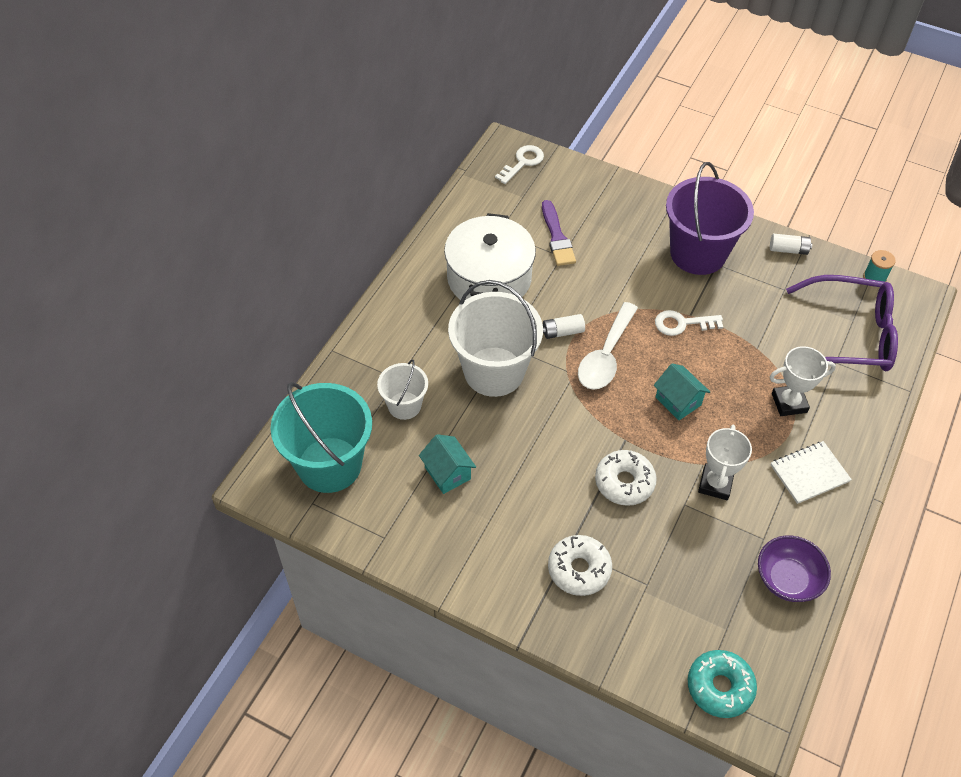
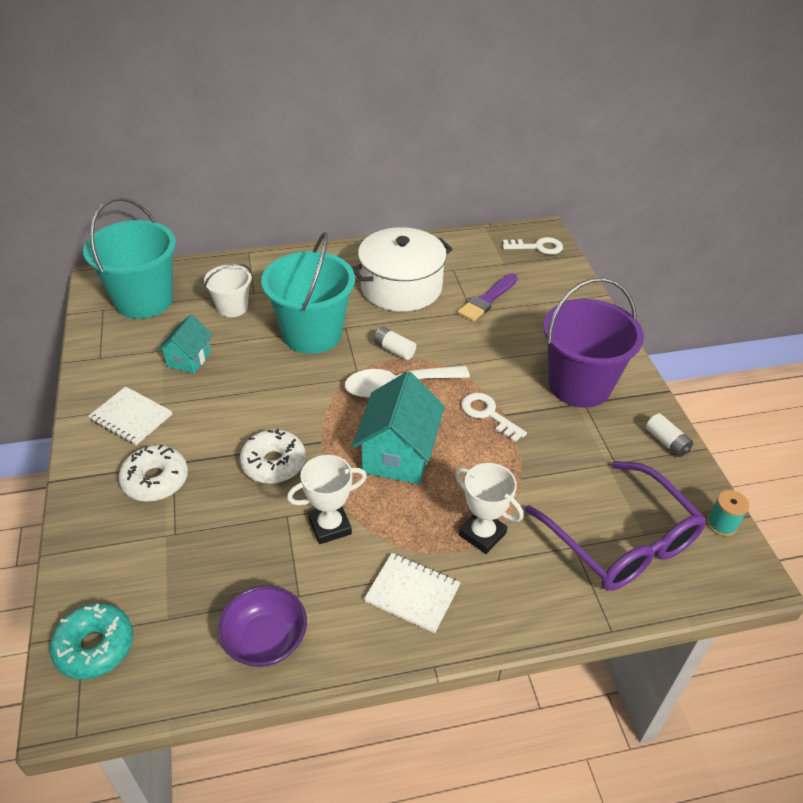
camera: 50 degrees right, 10 degrees down
white bucket [448,280,543,397] -> turquoise bucket [261,232,355,354]
turquoise house [654,363,710,420] -> turquoise house [352,371,445,484], size x1.70
none -> white notebook [88,386,172,445]

